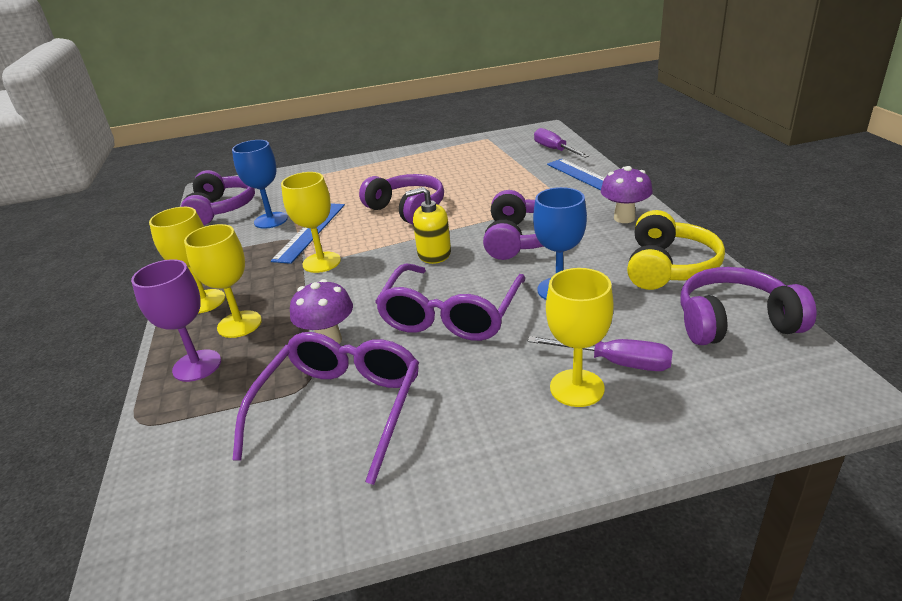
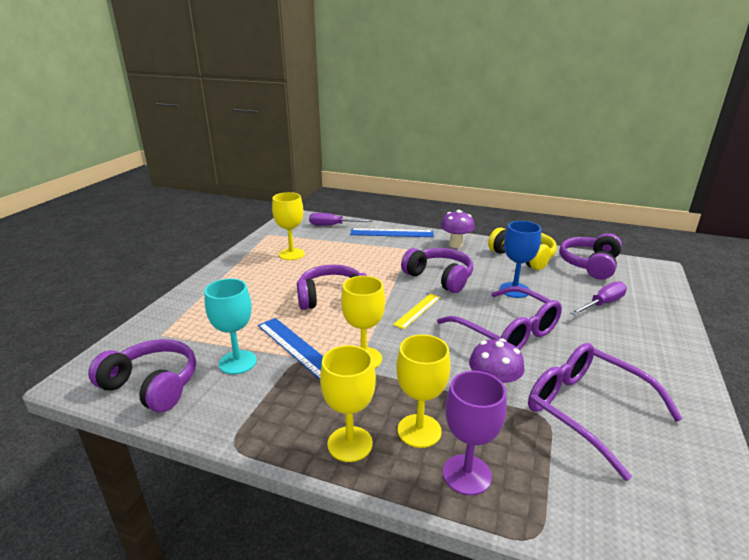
camera: 60 degrees left, 5 degrees down
blue goblet [232,140,288,229] -> turquoise goblet [204,278,257,374]
yellow soap dispenser [406,187,451,264] -> yellow ruler [393,294,441,329]
yellow goblet [546,268,614,407] -> yellow goblet moved to [272,192,305,260]

